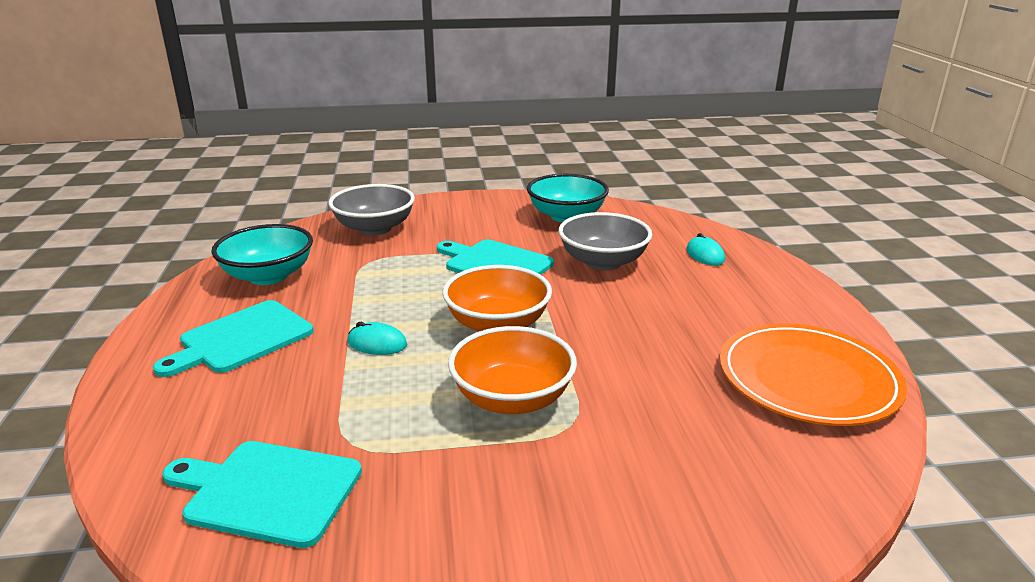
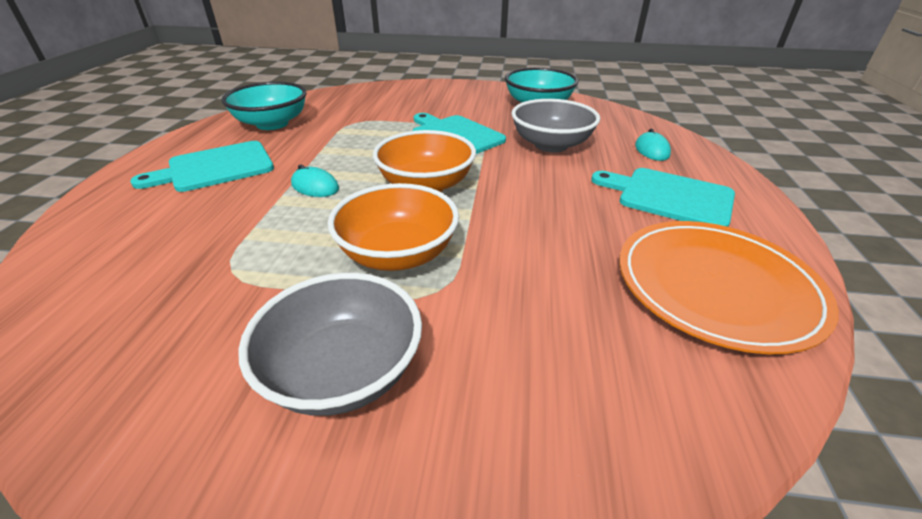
camera: 15 degrees right, 10 degrees up
turquoise cutting board [162,441,362,548] -> turquoise cutting board moved to [591,168,735,227]
grey bowl [328,184,415,236] -> grey bowl moved to [238,273,422,416]

